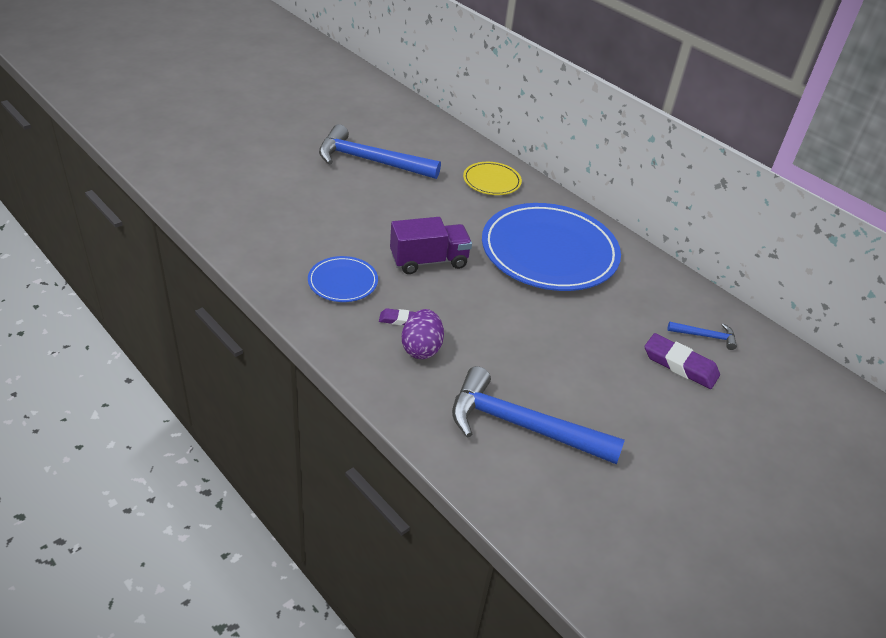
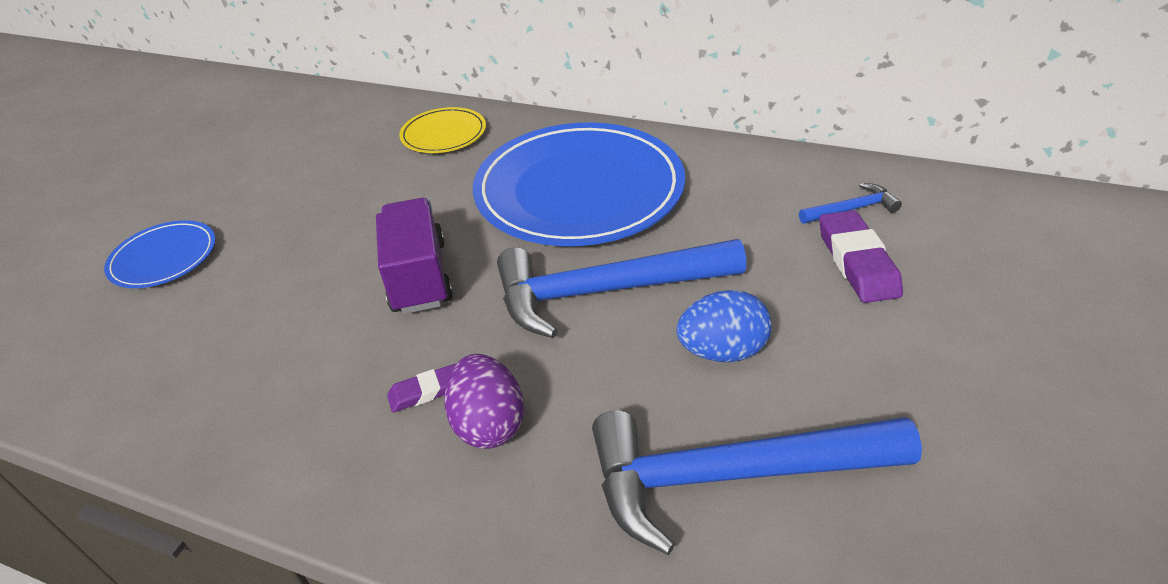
camera: 20 degrees left, 0 degrees up
blue plate [308,256,378,302] -> blue plate moved to [104,220,216,288]
blue hammer [319,124,441,179] -> blue hammer moved to [497,239,746,338]
purple truck [390,217,472,274] -> purple truck turned 60 degrees counterclockwise [376,198,453,314]
purple eraser [645,333,720,389] -> purple eraser turned 75 degrees clockwise [819,210,903,303]
none -> blue egg [676,290,771,362]

